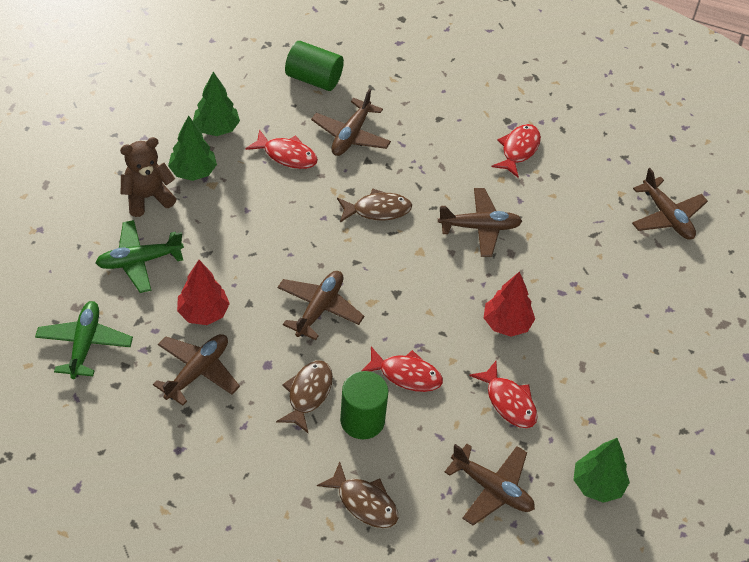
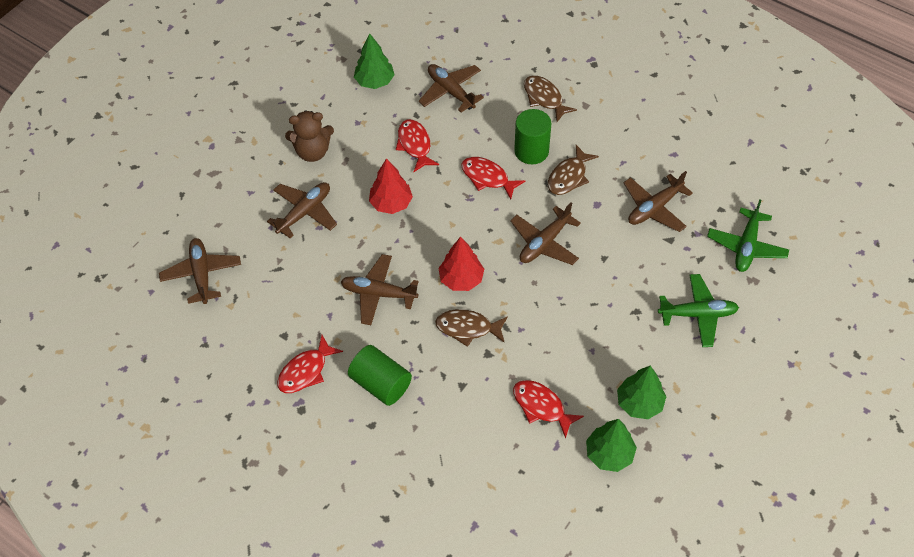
camera: 160 degrees left, 5 degrees up
brown teddy bear [120,137,176,217] -> brown teddy bear moved to [285,110,334,162]
red tree [177,260,230,325] -> red tree moved to [439,237,484,291]
green cylinder [285,41,344,91] -> green cylinder moved to [348,345,412,406]
brown plane [311,89,391,156] -> brown plane moved to [267,182,337,238]

